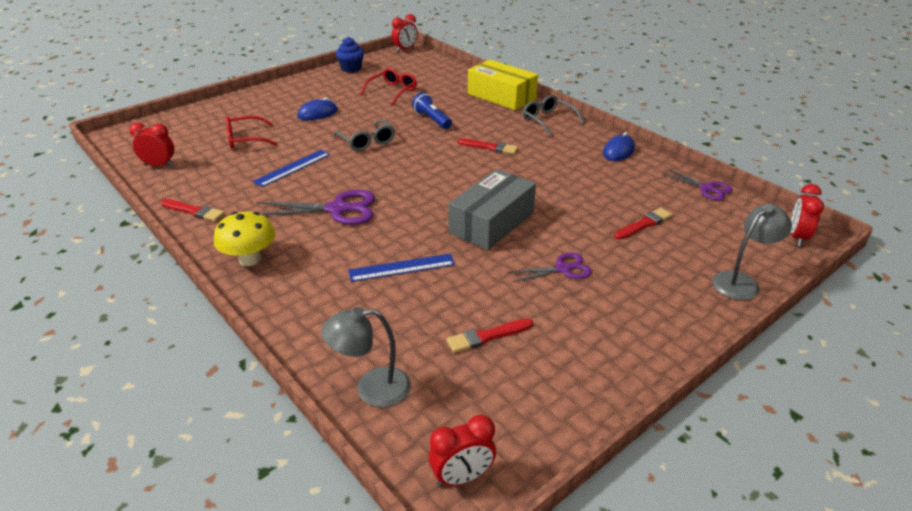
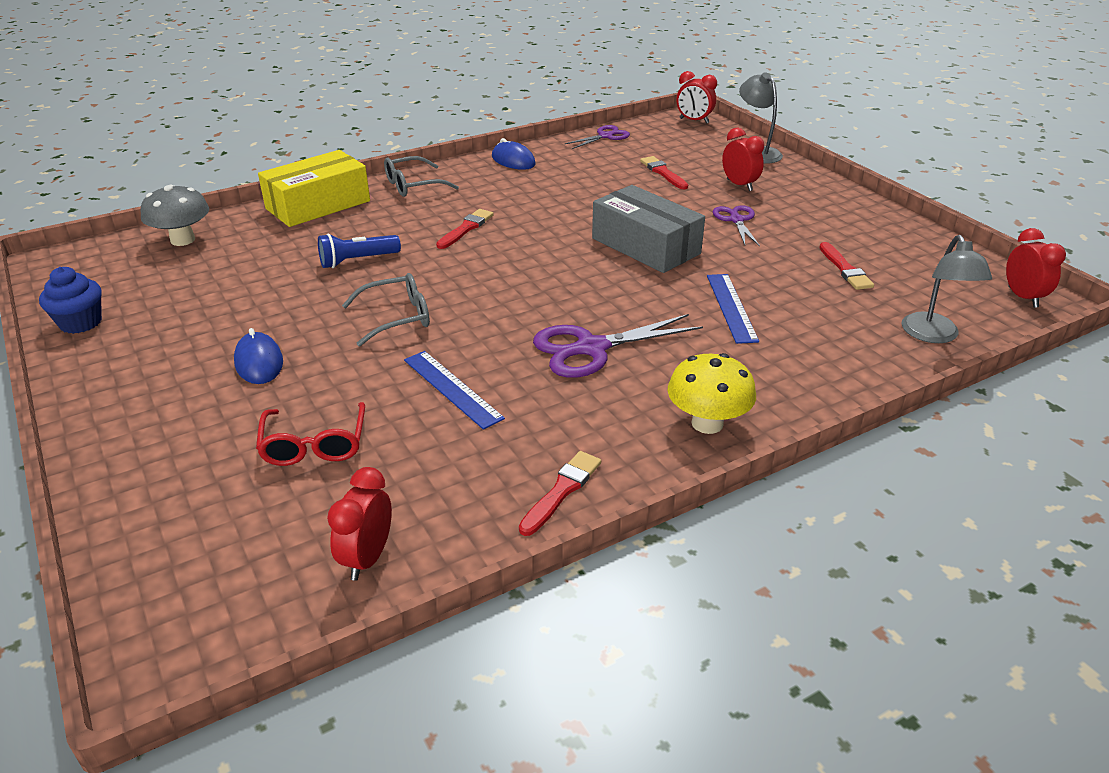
camera: 80 degrees left, 0 degrees up
purple scissors [257,190,375,225] -> purple scissors turned 120 degrees counterclockwise [533,314,703,378]
red glasses [360,68,417,105] -> none
red clock [391,14,418,52] -> red clock moved to [722,128,764,191]
none -> grey mushroom [140,185,209,246]

